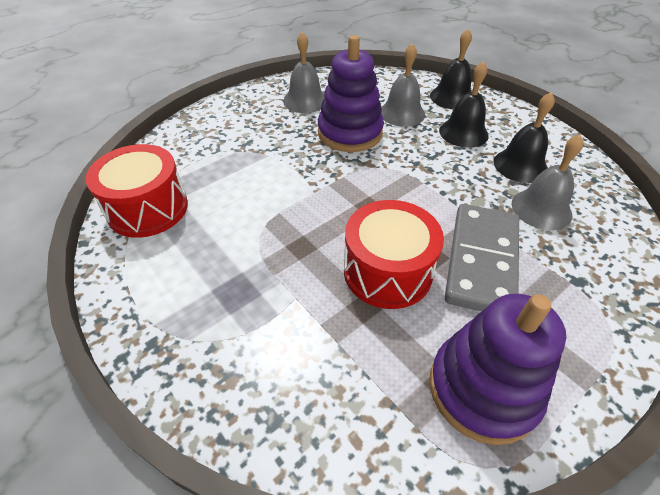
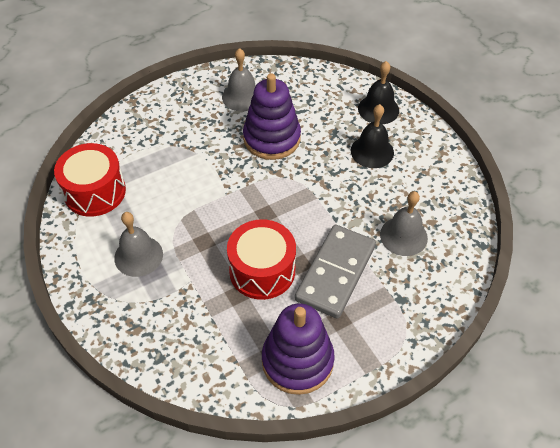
camera: 10 degrees right, 5 degrees up
grey bell [381,43,425,127] -> grey bell moved to [114,212,163,277]
black bell [494,92,555,183] -> none

